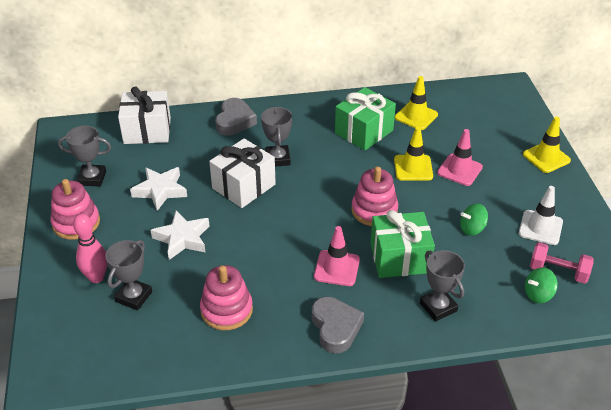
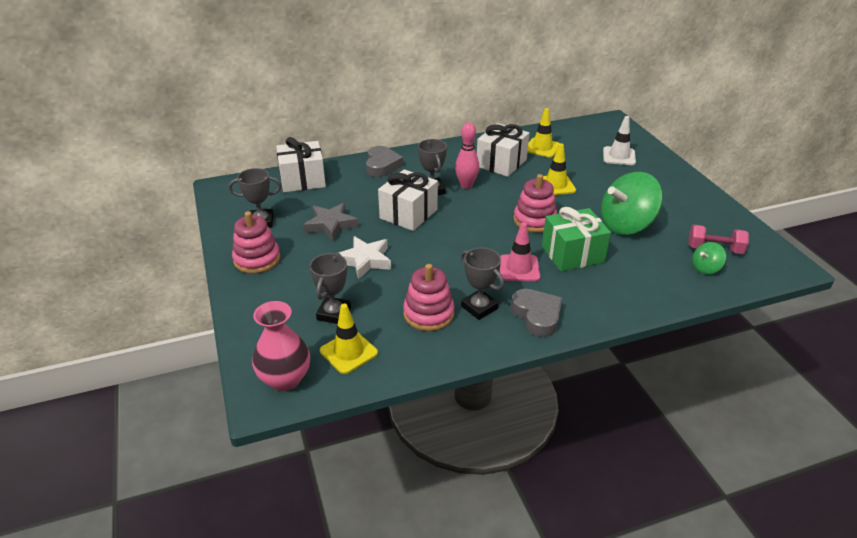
camera: 10 degrees left, 5 degrees down
pink bowling pin [73,214,108,283] -> pink bowling pin moved to [455,122,479,189]
white star [130,167,187,211] -> grey star [304,203,359,241]
green gift [335,87,396,151] -> white gift [477,123,529,177]
grey trophy [420,250,465,322] -> grey trophy moved to [461,248,504,320]
pink traffic cone [437,129,483,186] -> none
green spinning top [460,203,488,236] -> green spinning top [601,172,663,235], size x2.15
white traffic cone [518,186,563,245] -> white traffic cone moved to [603,116,636,165]
yellow traffic cone [523,117,571,173] -> yellow traffic cone moved to [320,304,378,374]
none -> pink vase [252,301,310,391]

